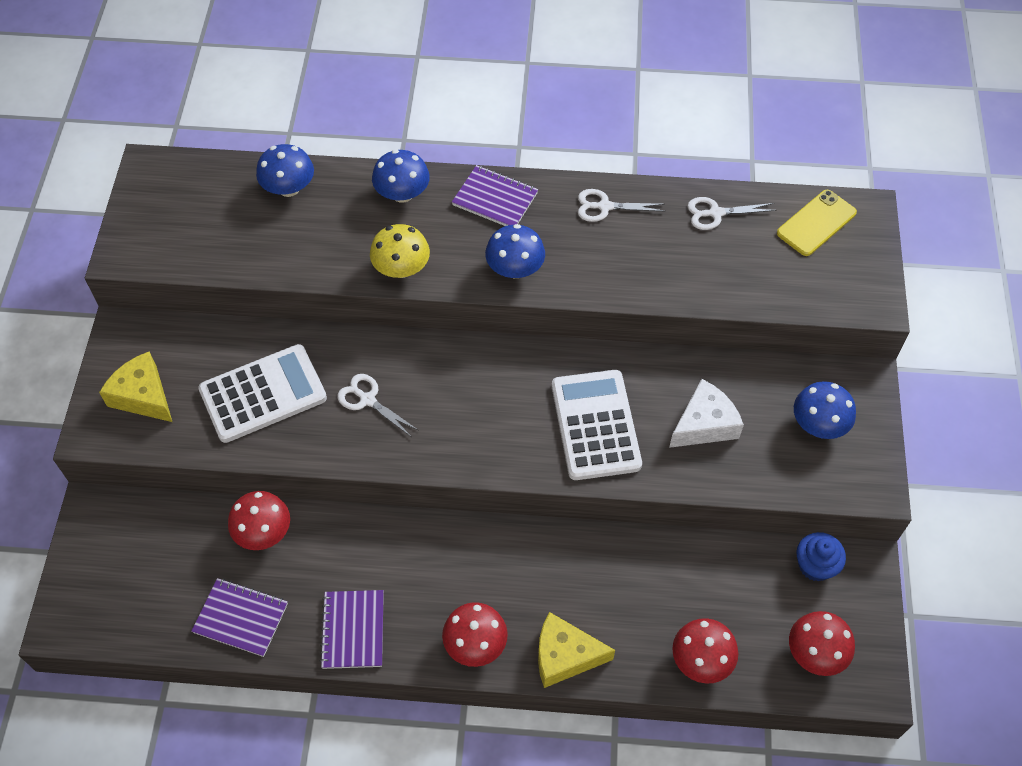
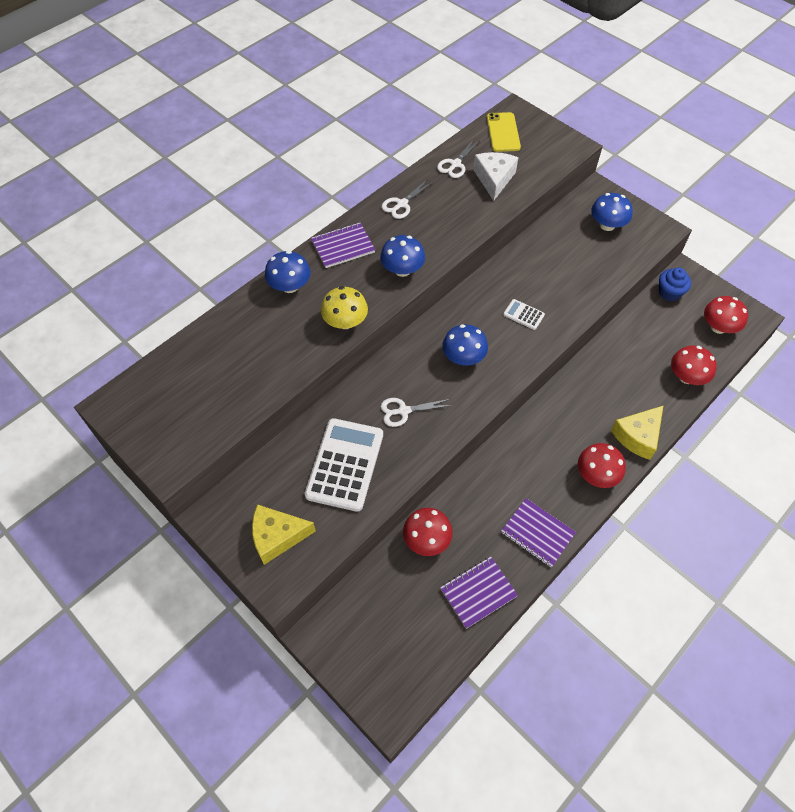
camera: 50 degrees left, 0 degrees up
blue mushroom [256,144,314,197] -> blue mushroom moved to [442,324,488,365]
white calculator [552,370,642,480] -> white calculator [503,299,545,330], size x0.45
white cheese [669,379,744,448] -> white cheese moved to [473,152,519,201]

